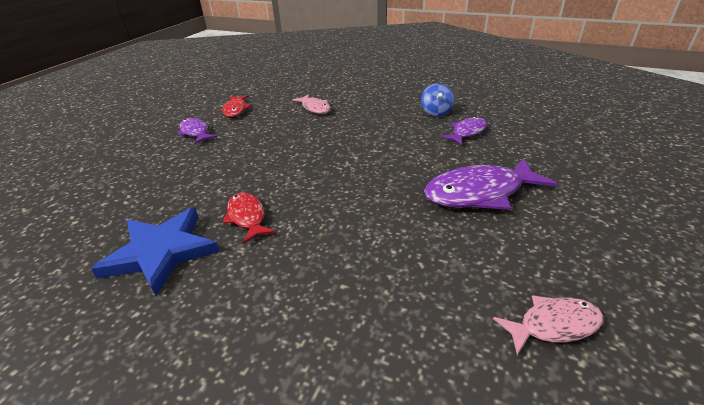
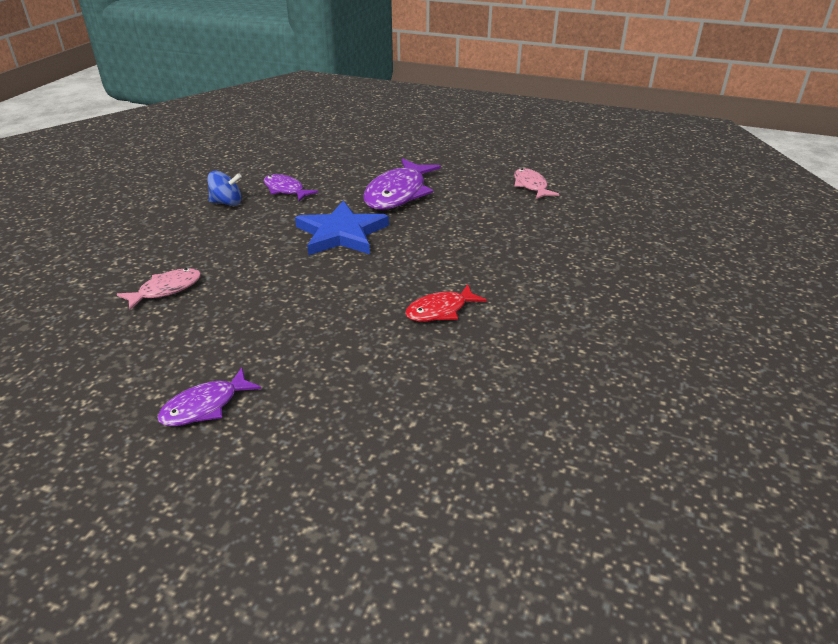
camera: 95 degrees left, 0 degrees up
blue star [91,207,220,296] -> blue star moved to [295,200,389,255]
red fish [222,95,252,117] -> none
purple fish [424,158,557,210] -> purple fish turned 45 degrees clockwise [363,158,441,210]

